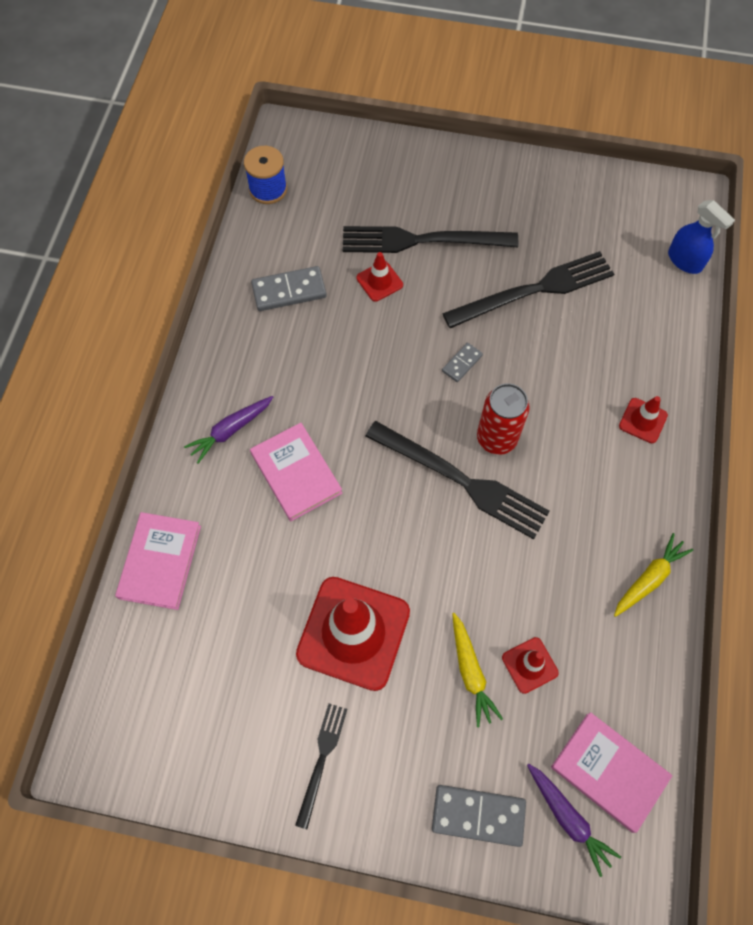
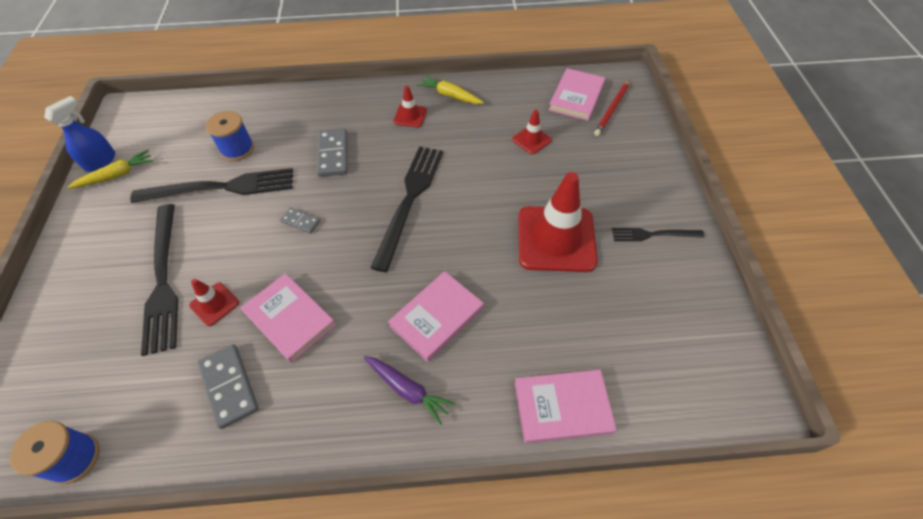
camera: 105 degrees left, 10 degrees down
grey domino [432,785,526,847] -> grey domino moved to [317,129,348,177]
black fork [442,251,614,328] -> black fork turned 120 degrees clockwise [130,168,293,203]
yellow carrot [452,613,503,727] -> yellow carrot moved to [67,150,153,189]
red can [477,383,530,455] -> none
purple carrot [527,764,621,877] -> red pencil [594,80,630,136]
red traffic cone [619,396,668,443] -> red traffic cone moved to [393,86,427,128]
blue spray bottle [668,200,735,274] -> blue spray bottle moved to [44,96,115,172]
none -> blue spool [206,111,254,161]
none -> pink book [241,273,336,363]

